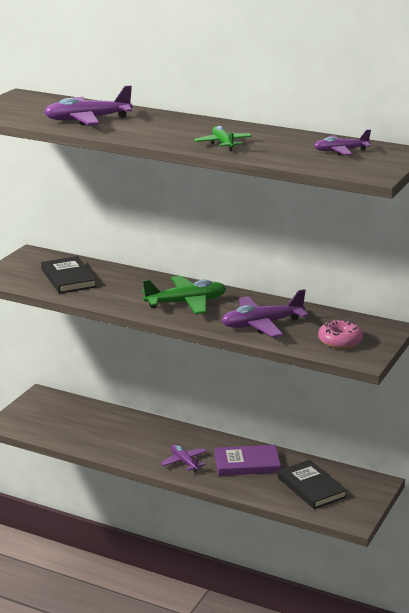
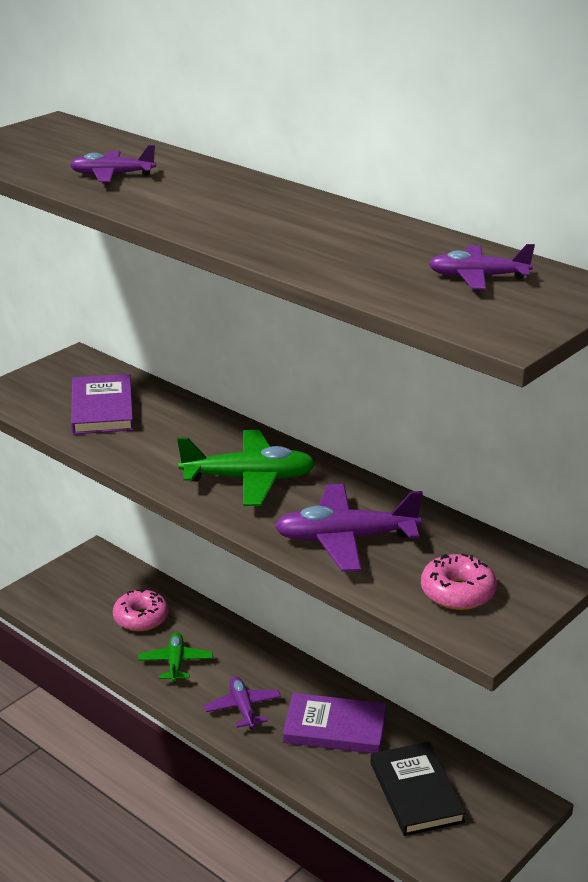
camera: 15 degrees right, 5 degrees up
black book [41,256,97,293] -> purple book [71,374,134,434]
purple plane [44,85,133,126] -> purple plane [70,145,156,182], size x0.60
green plane [194,126,252,151] -> green plane moved to [138,632,213,683]
none -> pink donut [113,589,169,631]

